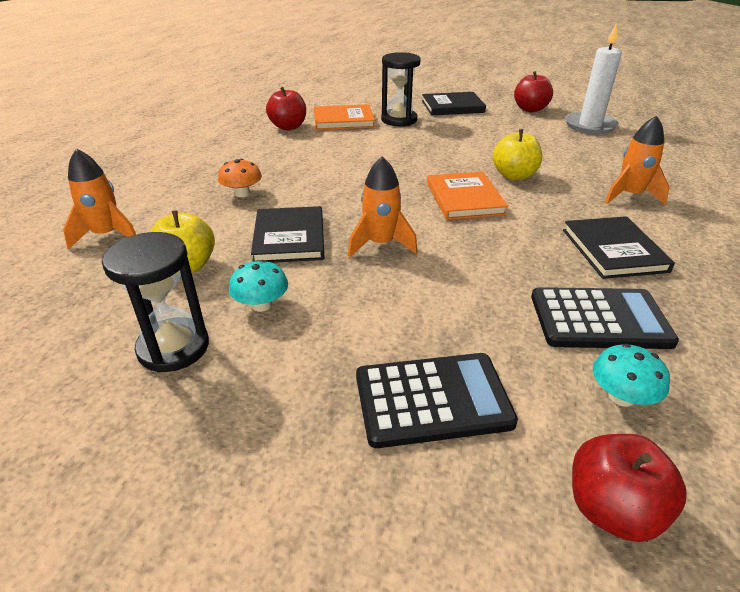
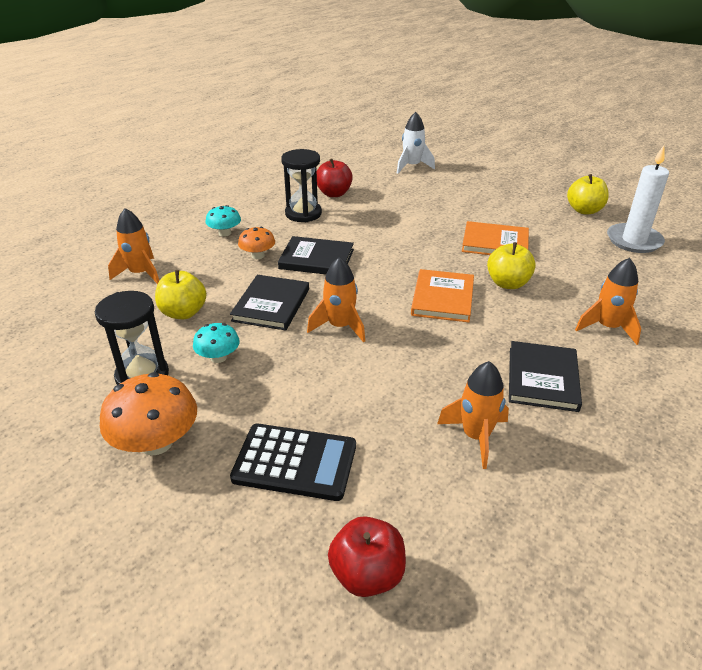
camera: 20 degrees right, 0 degrees up
orange book [314,104,375,130] -> orange book moved to [462,221,529,255]
black hourglass [381,52,421,126] -> black hourglass moved to [281,149,322,222]
black book [422,92,486,115] -> black book moved to [278,236,354,274]
red apple [514,71,553,112] -> yellow apple [567,174,609,214]
black calculator [531,287,679,349] -> orange rocket [437,361,509,469]
turquoise mushroom [593,344,670,407] -> turquoise mushroom moved to [206,205,241,237]
none -> orange mushroom [100,372,197,456]
none -> white rocket [397,112,435,174]

